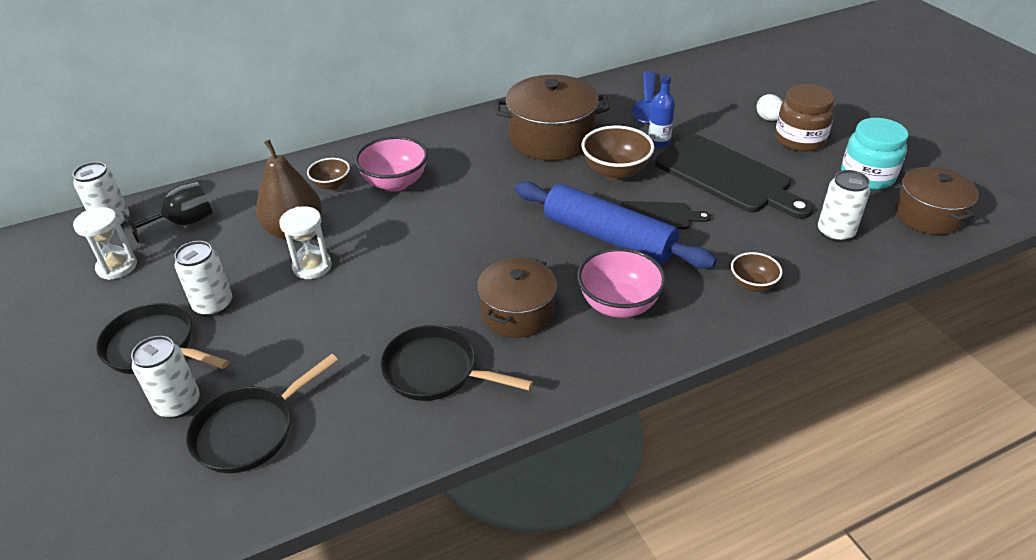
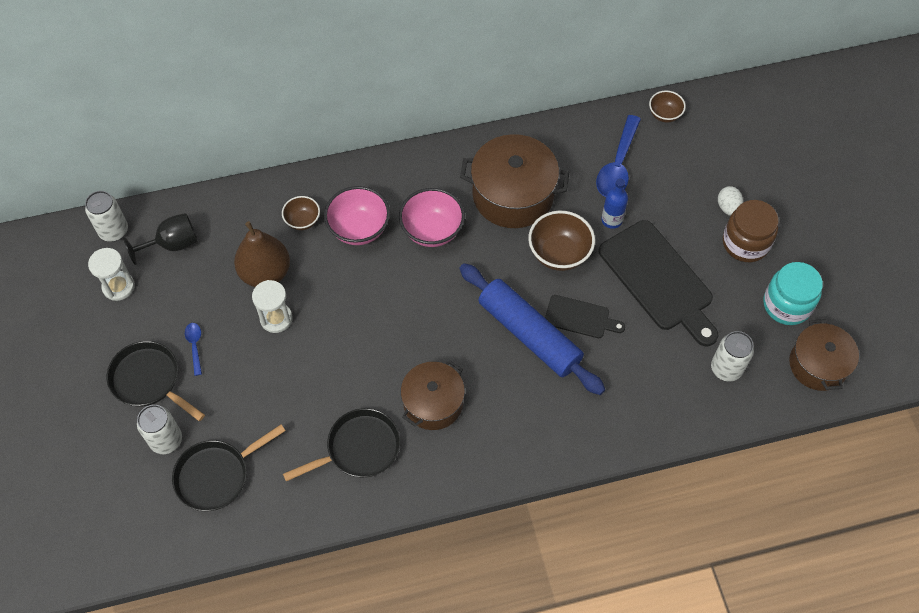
camera: 10 degrees right, 20 degrees up
white can [174,241,232,317] -> blue spoon [185,323,202,376]
black pan [380,325,533,401] -> black pan turned 120 degrees clockwise [283,408,400,481]
pink bowl [577,248,666,318] -> pink bowl moved to [399,188,465,247]
brown bowl [731,252,783,292] -> brown bowl moved to [649,90,686,123]

